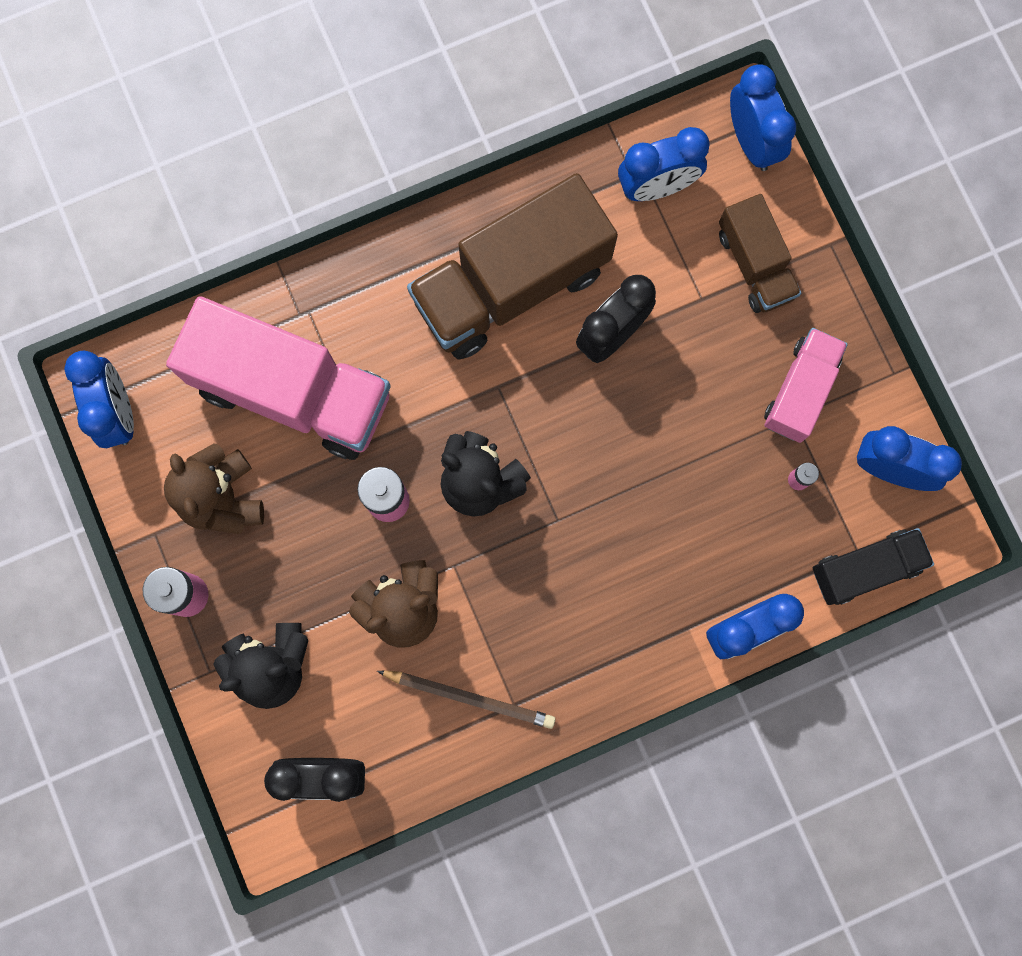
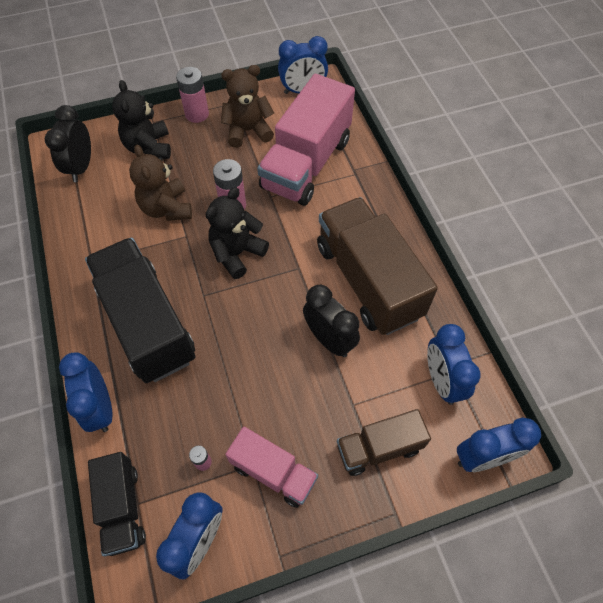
camera: 95 degrees right, 20 degrees down
brown pencil [377,670,555,729] -> none
none -> black truck [85,237,195,383]

